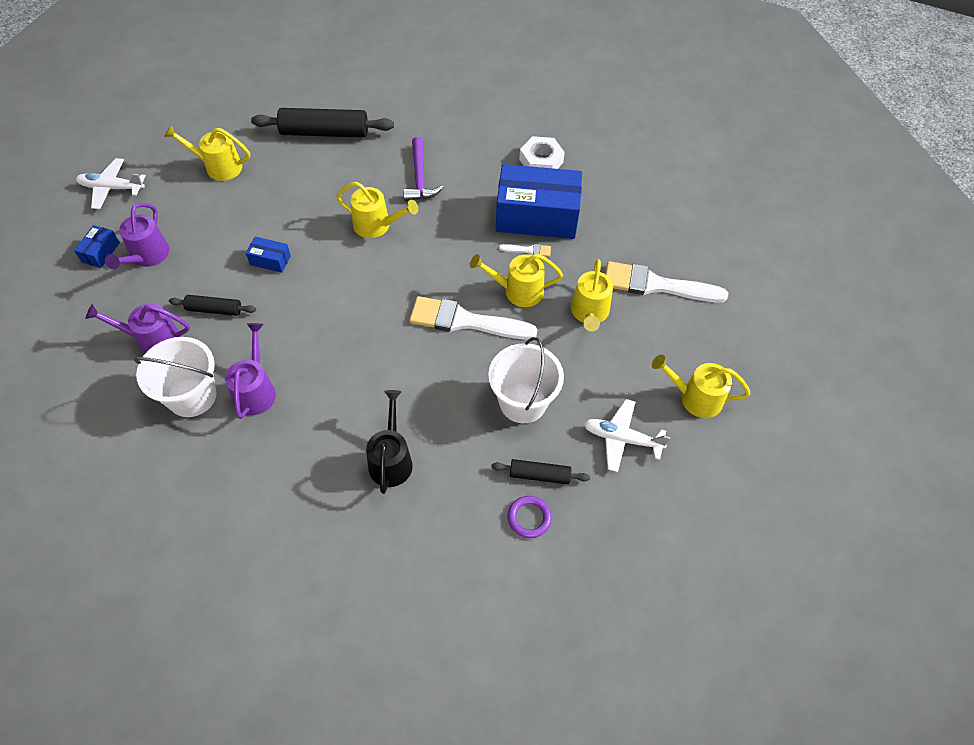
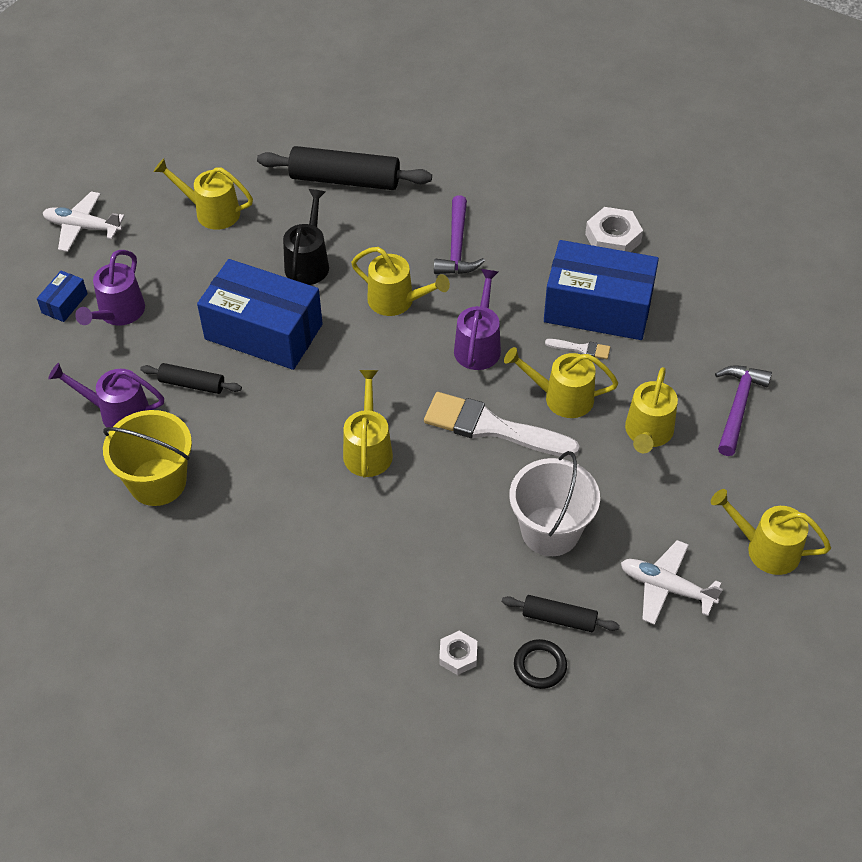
camera: 10 degrees right, 5 degrees down
white bucket [134,337,217,417] -> yellow bucket [103,410,192,506]
purple watering can [225,323,276,419] -> purple watering can moved to [454,269,501,370]
blue box [246,237,291,273] -> blue box [197,259,323,370], size x2.36
black watering can [366,390,413,494] -> black watering can moved to [283,189,329,285]
purple ring [507,496,552,538] -> black ring [514,639,567,689]
white brush [605,261,728,302] -> purple hammer [715,365,772,456]
none -> yellow watering can [343,370,393,477]
none -> white nut [439,631,477,675]

